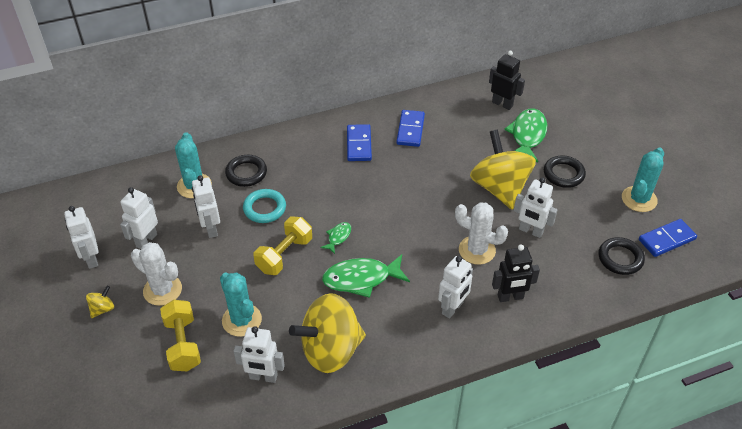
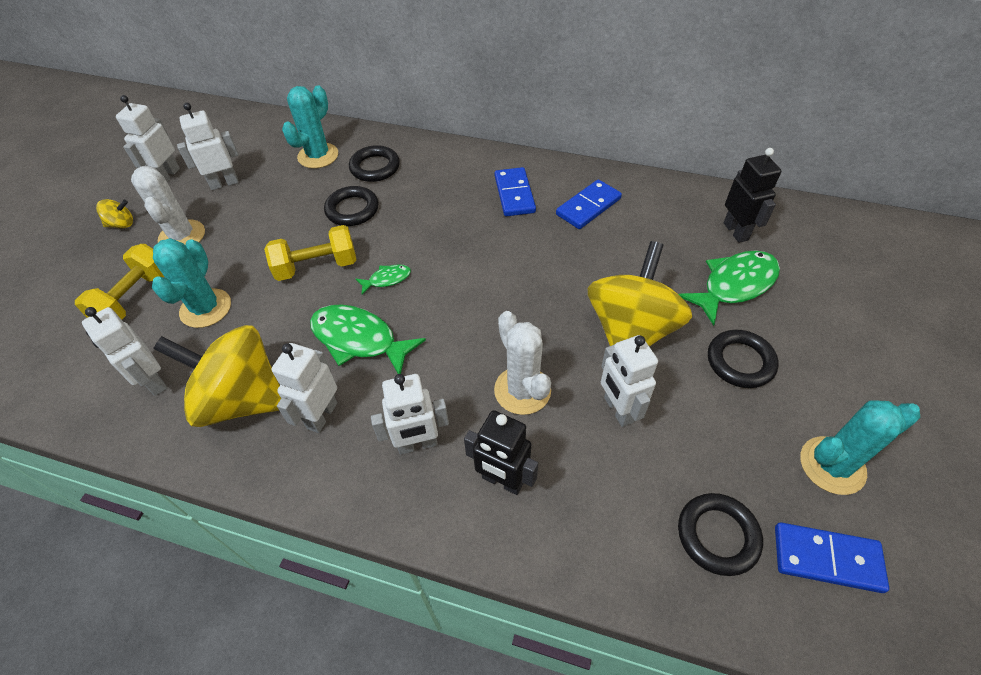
camera: 40 degrees right, 5 degrees up
white robot [192,175,220,238] -> white robot moved to [271,343,337,433]
turquoise ring [243,189,286,223] -> black ring [324,186,378,226]
blue domino [347,124,372,161] -> blue domino turned 45 degrees counterclockwise [494,167,536,216]

